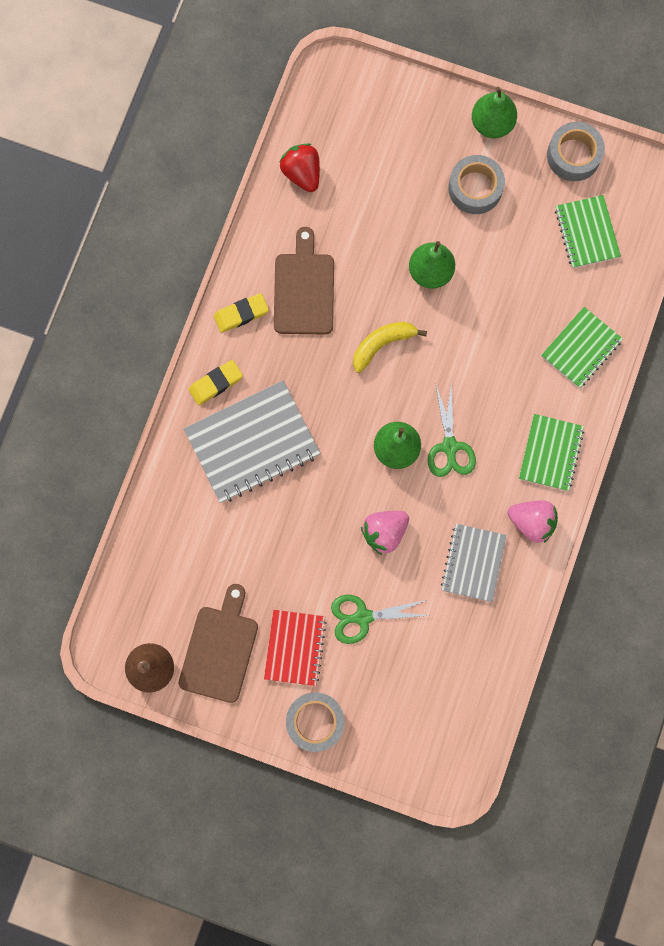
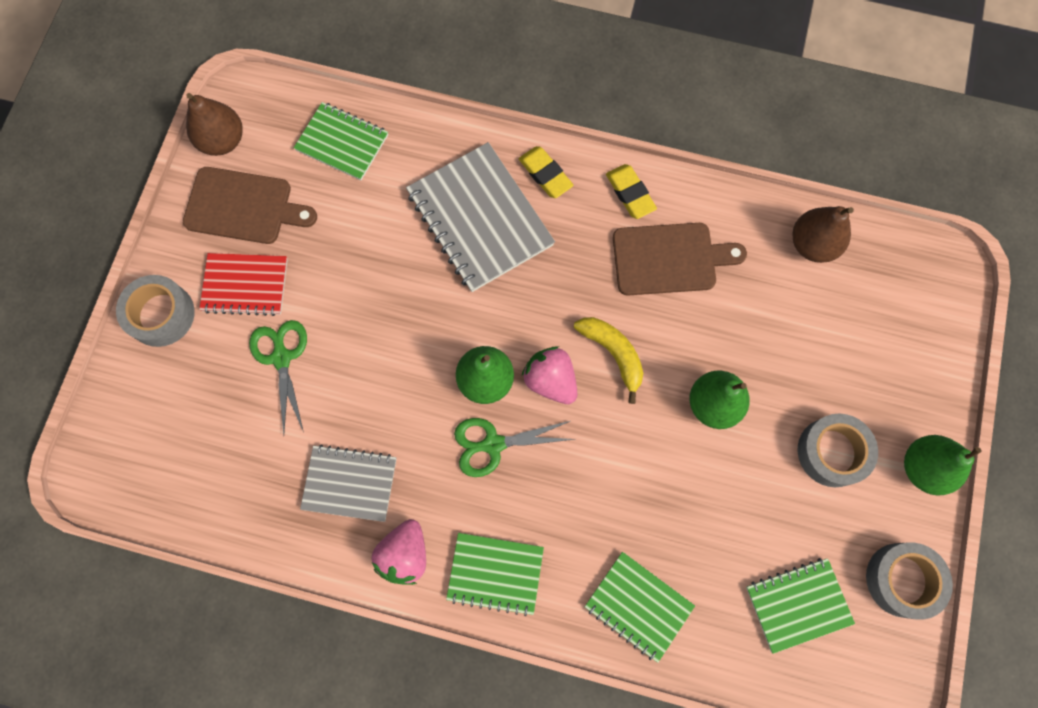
camera: 85 degrees right, 5 degrees down
red strawberry [279,143,320,192] -> brown pear [792,206,854,263]
pink strawberry [361,511,409,555] -> pink strawberry moved to [522,347,577,404]
none -> green notebook [294,102,388,180]

